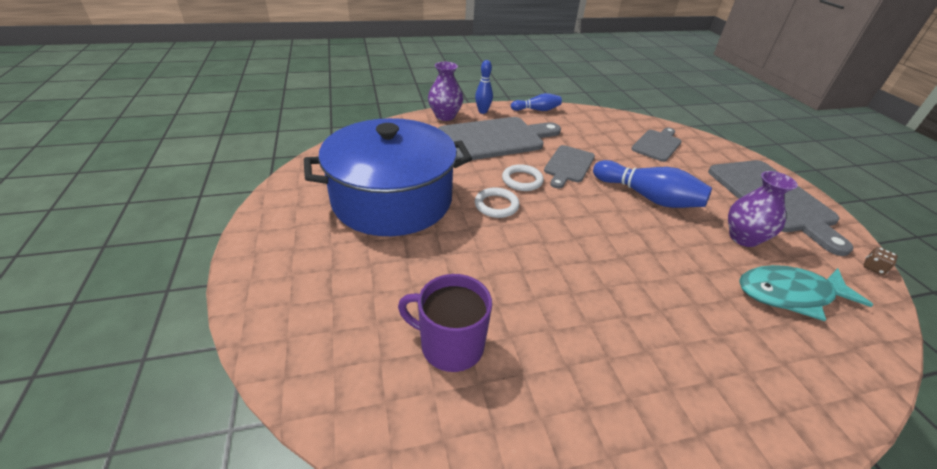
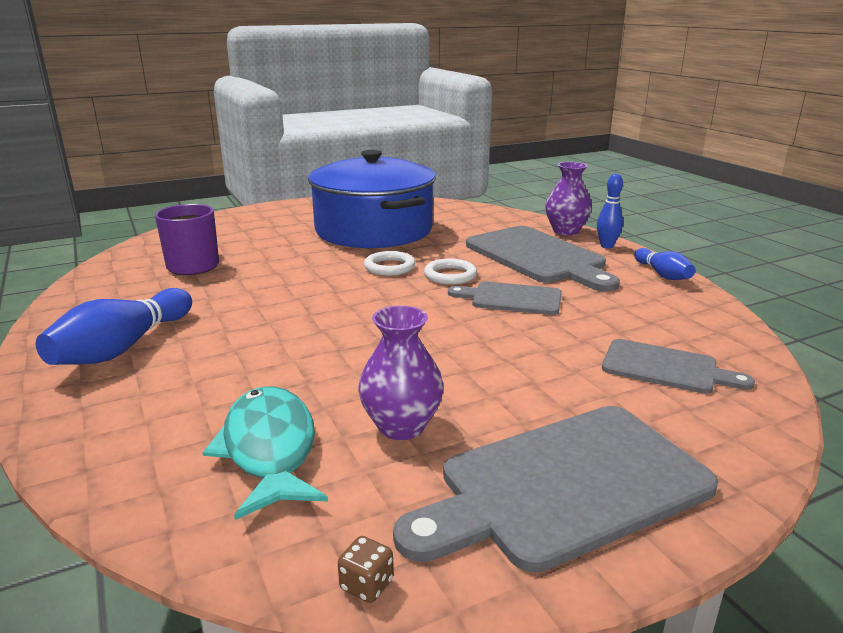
camera: 80 degrees right, 15 degrees down
blue bowling pin [593,160,712,208] -> blue bowling pin moved to [36,288,192,365]

